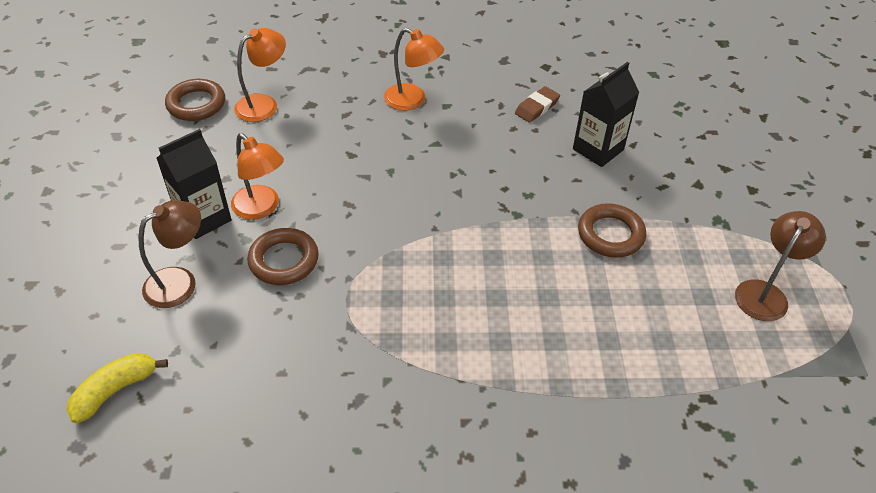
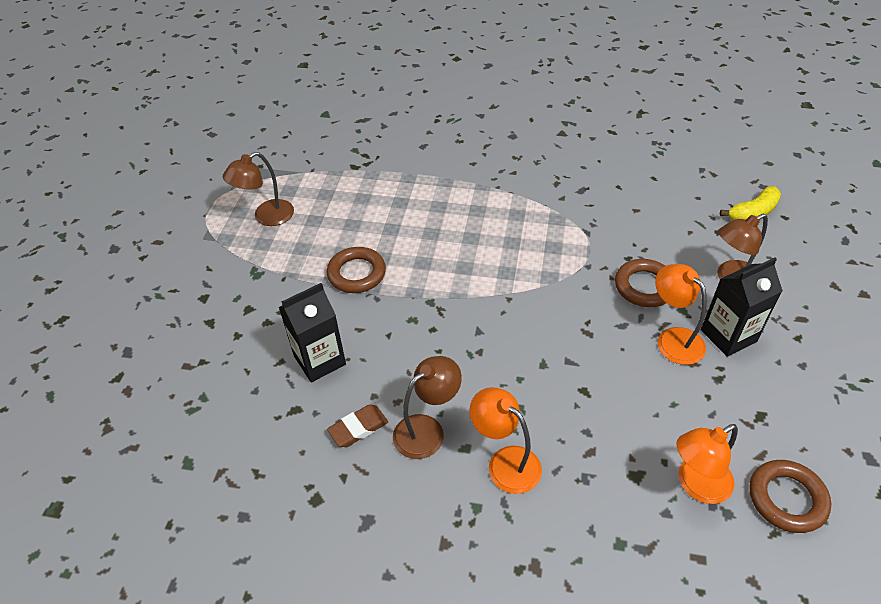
camera: 165 degrees left, 0 degrees up
none -> brown lamp [393,356,462,459]

